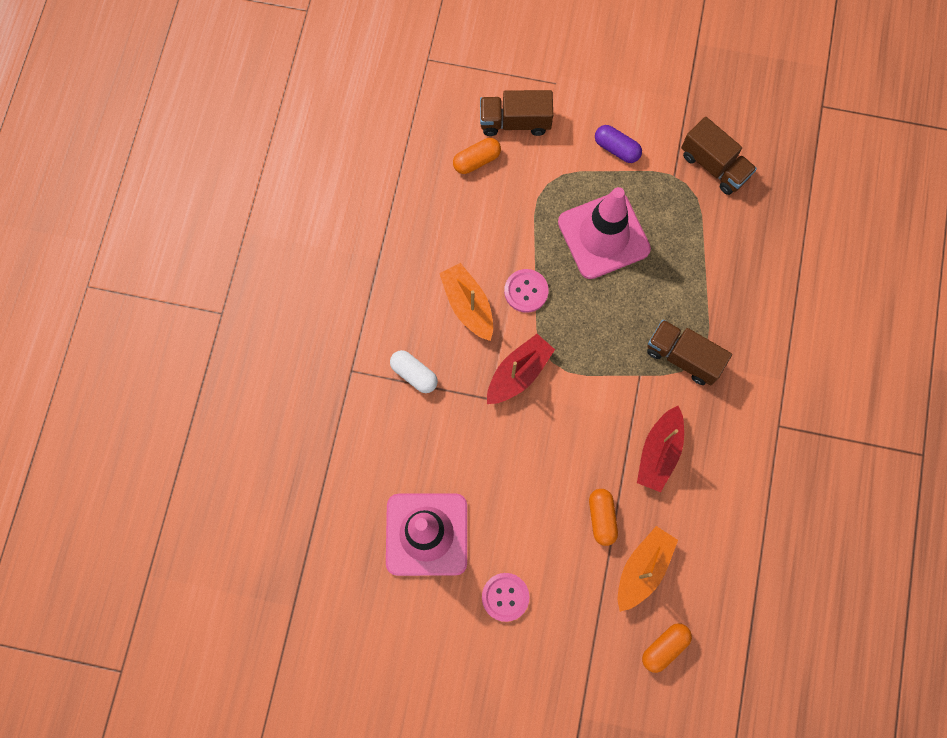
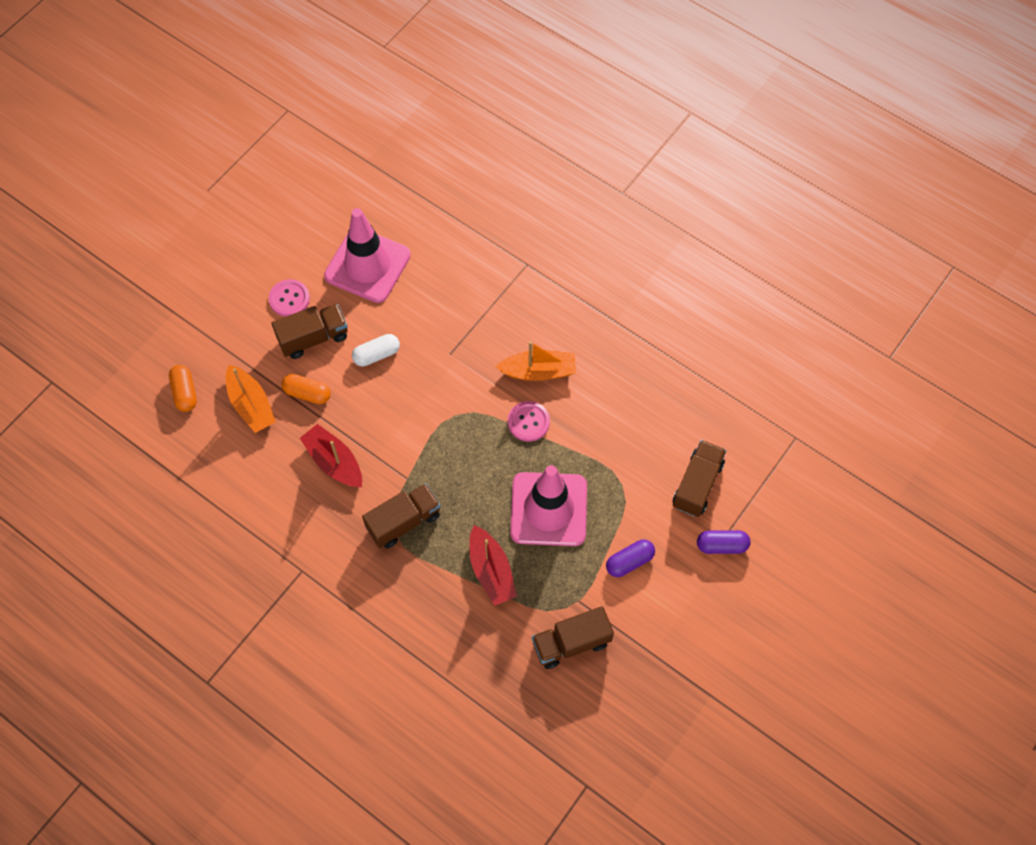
camera: 115 degrees right, 10 degrees down
white capsule [390,350,438,393] -> white capsule moved to [352,334,400,367]
orange capsule [453,138,501,174] -> none
red boat [487,334,555,404] -> red boat moved to [469,525,517,606]
none -> brown truck [272,304,348,359]
none -> purple capsule [697,530,750,554]

